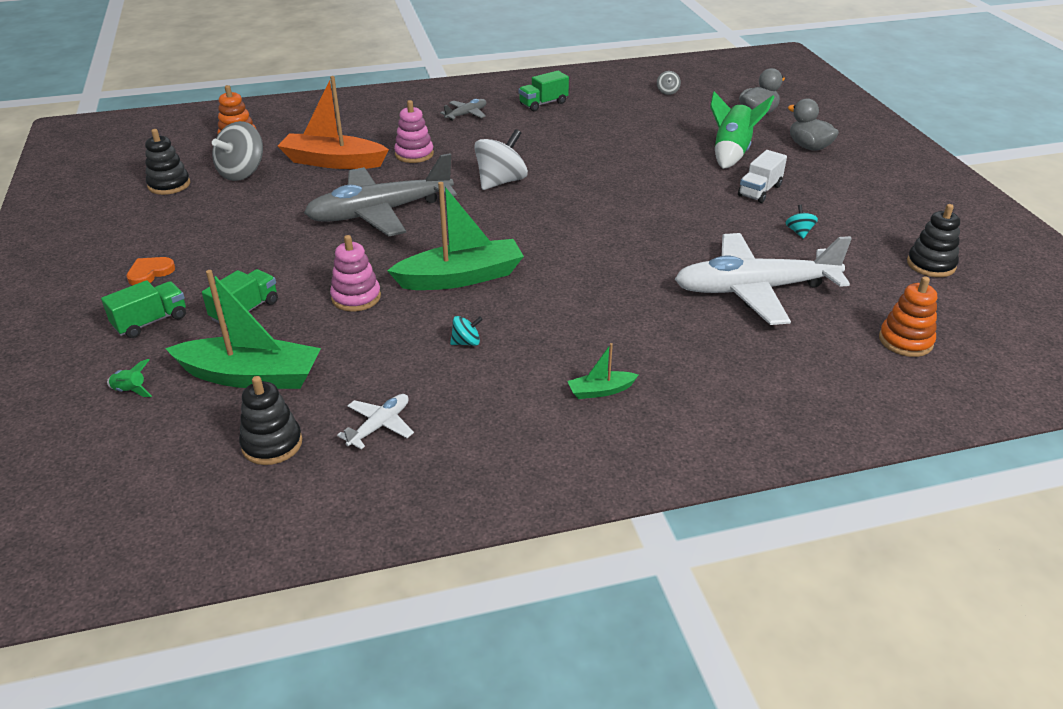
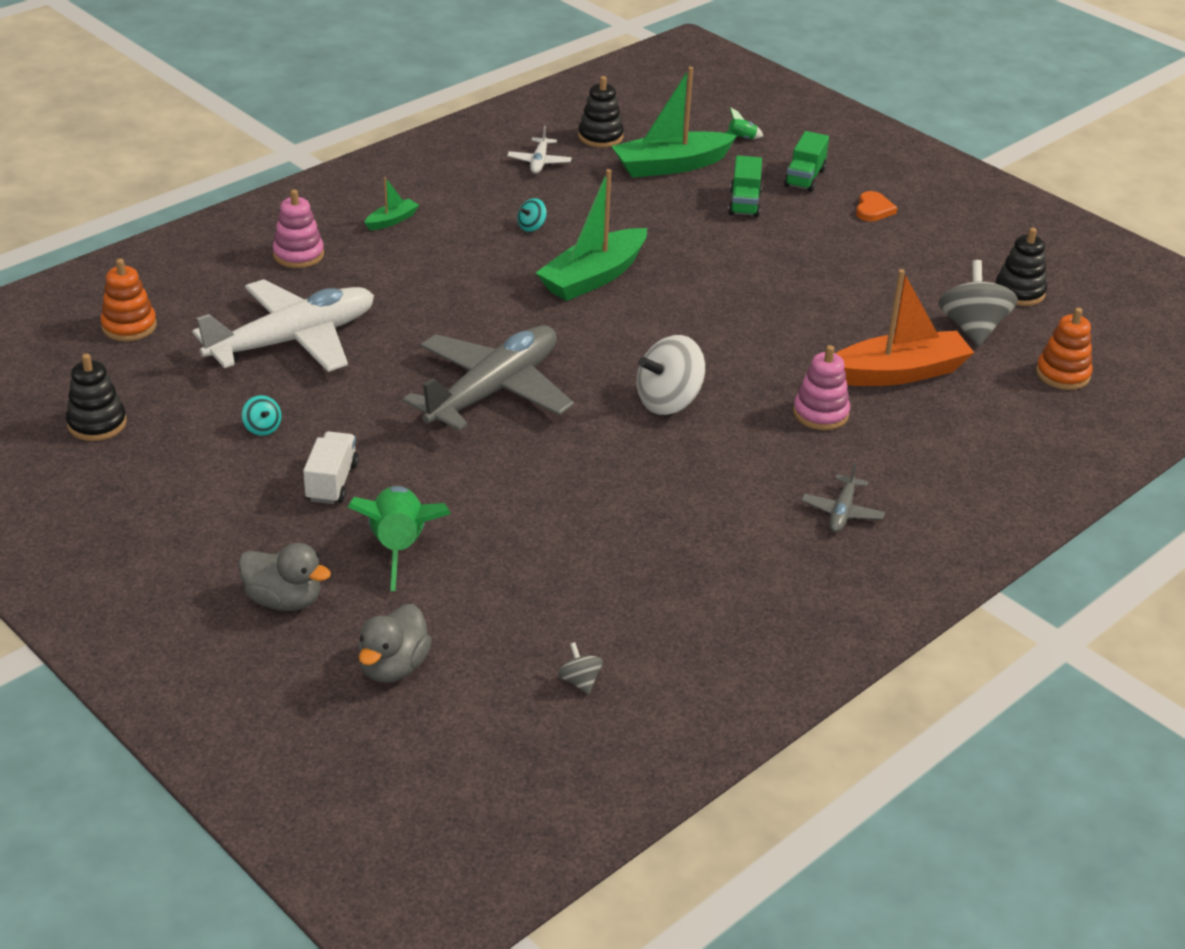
camera: 150 degrees right, 0 degrees up
grey plane [304,153,457,237] -> grey plane moved to [403,325,574,431]
pink stacking toy [330,235,381,312] -> pink stacking toy moved to [273,189,324,268]
white spinning top [474,129,528,190] -> white spinning top turned 45 degrees clockwise [637,335,705,415]
green truck [518,71,569,111] -> none

